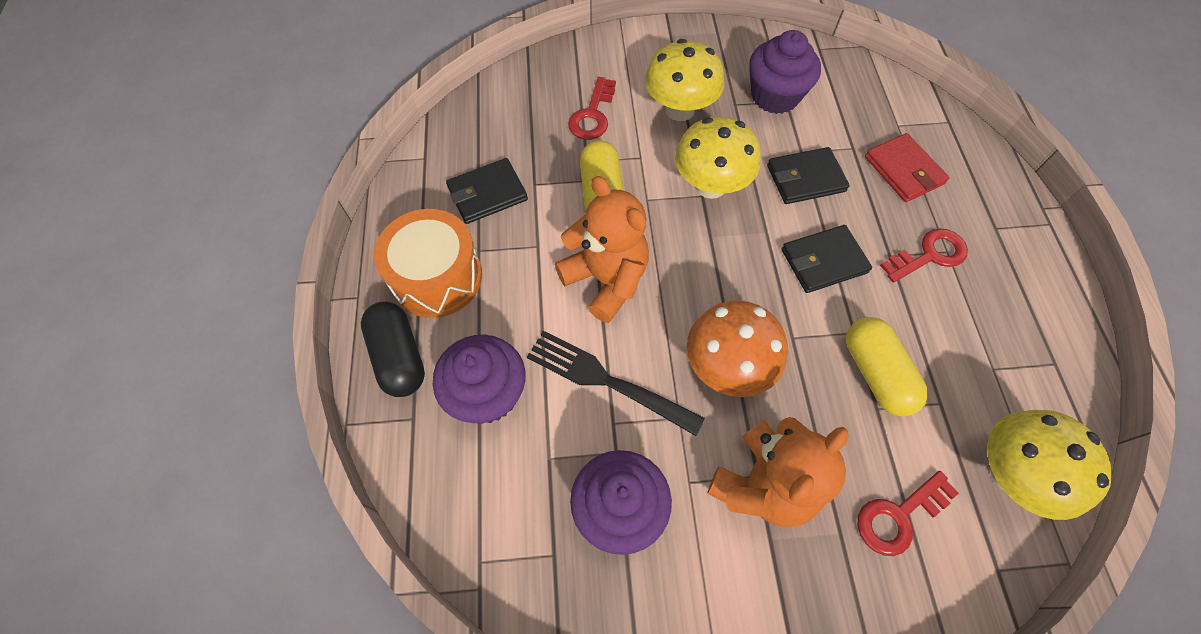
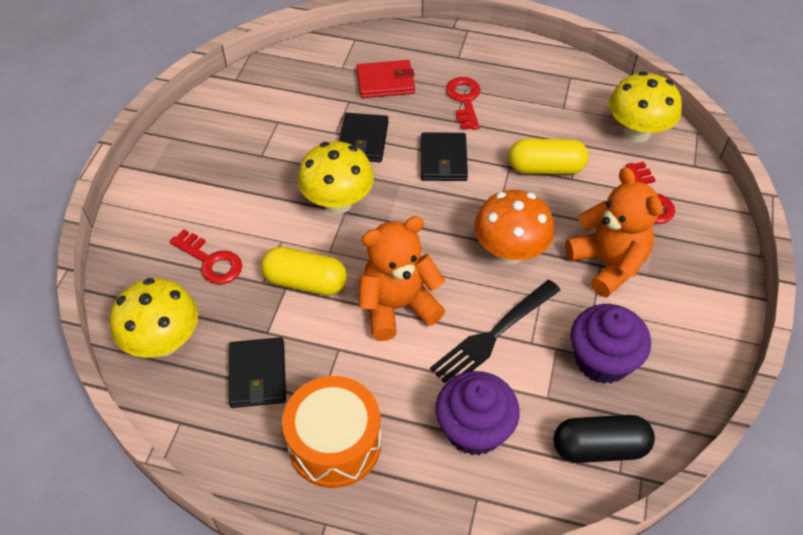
camera: 70 degrees left, 10 degrees down
black capsule [361,301,425,397] -> black capsule moved to [553,415,655,463]
yellow mushroom [645,39,724,121] -> yellow mushroom moved to [110,278,198,358]
purple cupcake [749,30,821,114] -> none

